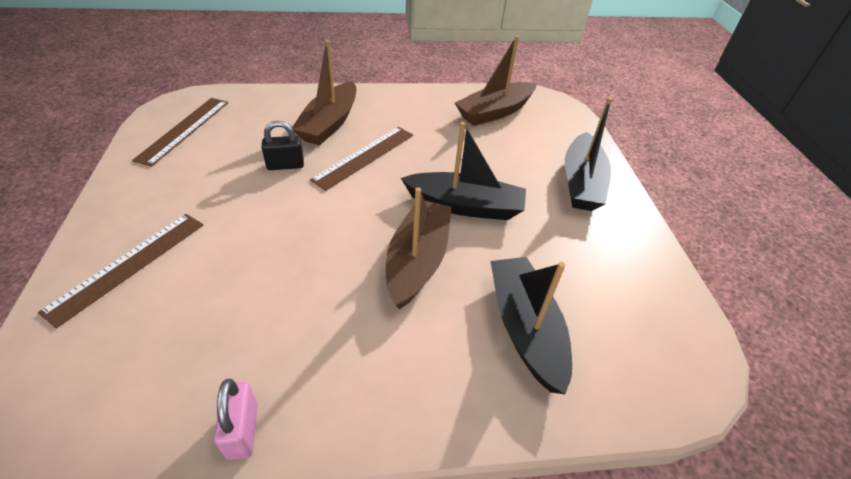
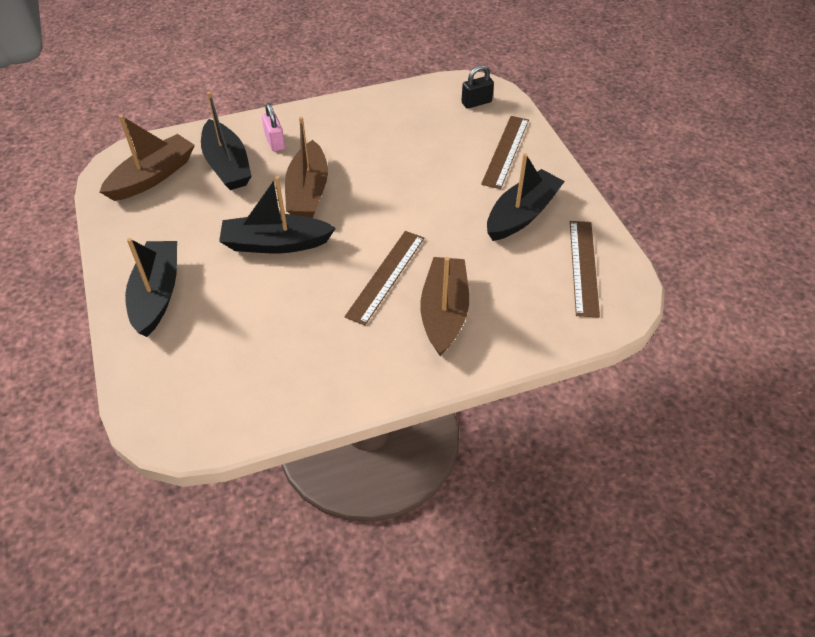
camera: 170 degrees right, 5 degrees up
pink padlock [214,379,258,460] -> pink padlock moved to [262,103,285,151]
black padlock [262,121,304,170] -> black padlock moved to [462,65,494,109]
brown boat [455,35,537,126] -> brown boat moved to [99,115,195,201]
none -> black boat [487,153,565,241]

